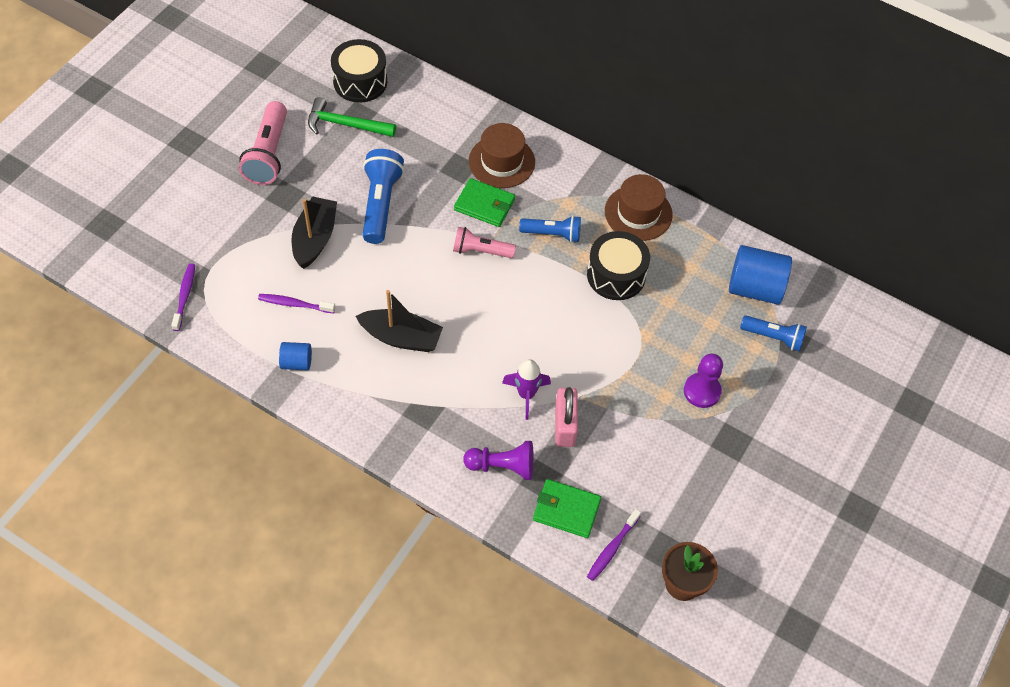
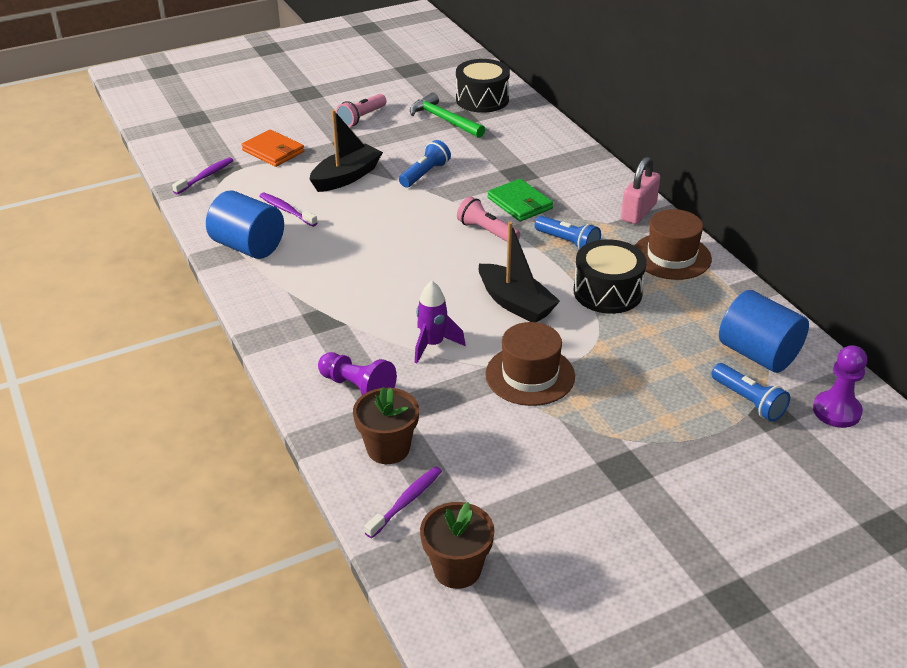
camera: 35 degrees right, 20 degrees down
pink flashlight [239,101,287,185] -> pink flashlight [336,94,386,127], size x0.64
blue cylinder [279,342,312,370] -> blue cylinder [206,191,284,259], size x1.91
black boat [356,290,443,352] -> black boat moved to [479,221,560,322]
blue flashlight [362,149,404,244] -> blue flashlight [399,140,451,188], size x0.64
brown hat [469,123,535,188] -> brown hat moved to [485,322,575,406]
green wallet [533,479,601,538] -> brown flower pot [353,387,419,464]
pink padlock [555,387,578,447] -> pink padlock moved to [621,157,660,224]
purple toothbrush [587,509,641,581] -> purple toothbrush turned 150 degrees clockwise [365,466,442,538]
purple pawn [684,353,723,408] -> purple pawn moved to [813,345,867,428]
none -> orange wallet [241,129,304,167]

